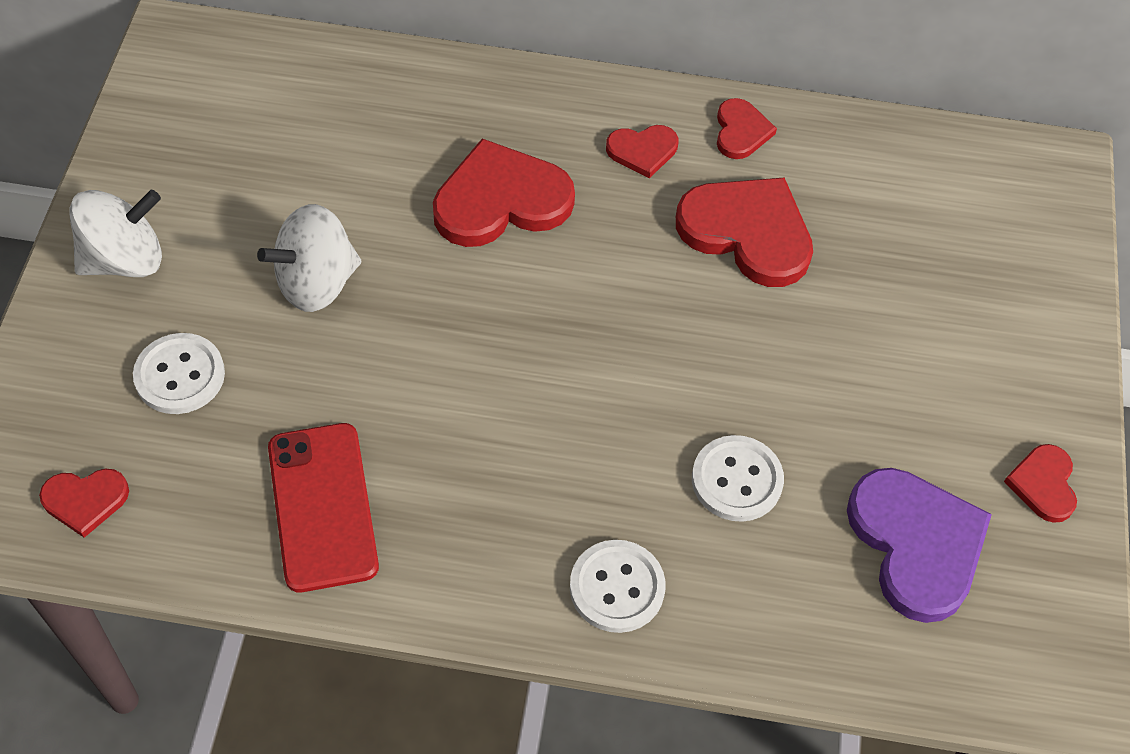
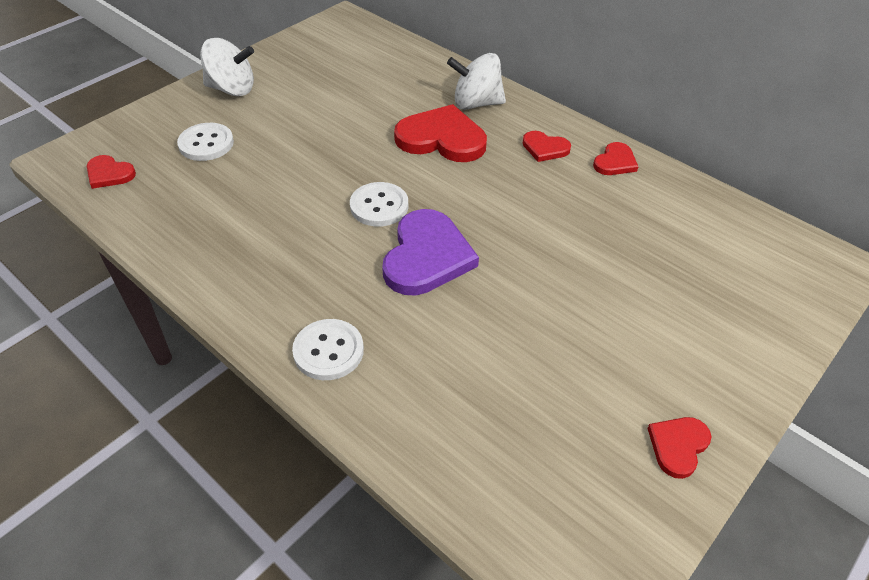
camera: 35 degrees right, 10 degrees down
white spinning top [257,204,361,312] -> white spinning top moved to [447,53,506,110]
red phone [268,423,379,592] -> none
red heart [676,177,813,287] -> none
white button [692,435,784,522] -> white button moved to [350,182,408,227]
purple heart [847,468,992,623] -> purple heart moved to [382,209,479,296]

